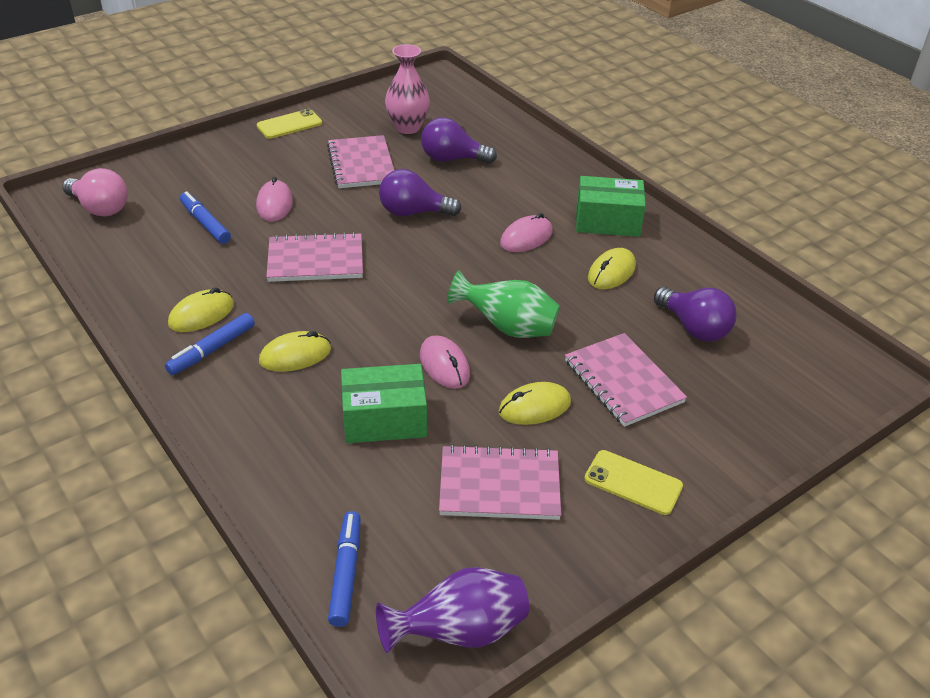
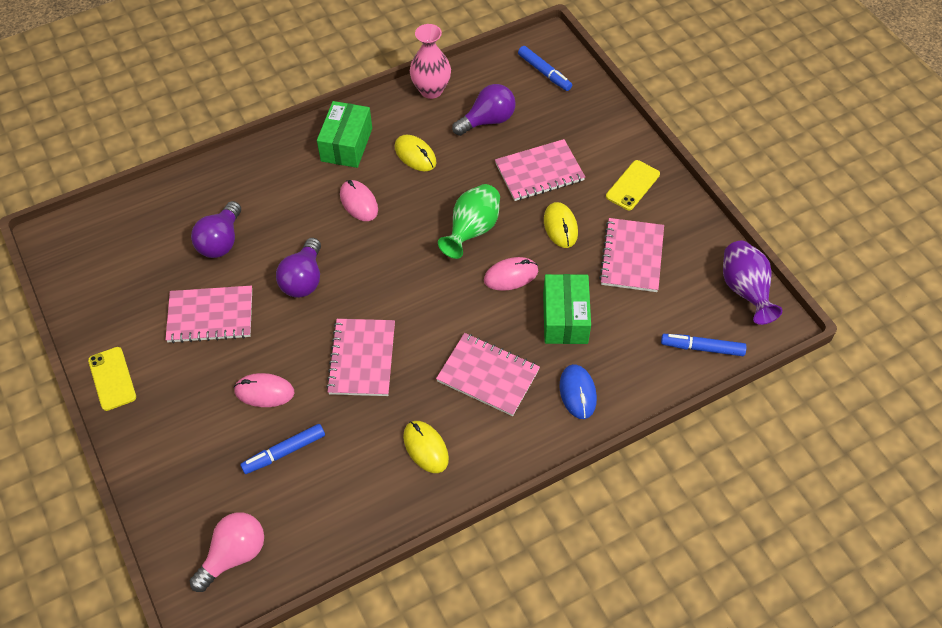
camera: 80 degrees left, 15 degrees up
blue marker [165,313,255,375] -> blue marker moved to [518,46,572,91]
yellow mouse [259,331,331,372] -> pink notebook [436,333,540,416]
pink vase [385,44,430,134] -> pink vase moved to [410,24,451,99]
none -> blue mouse [559,364,597,419]

